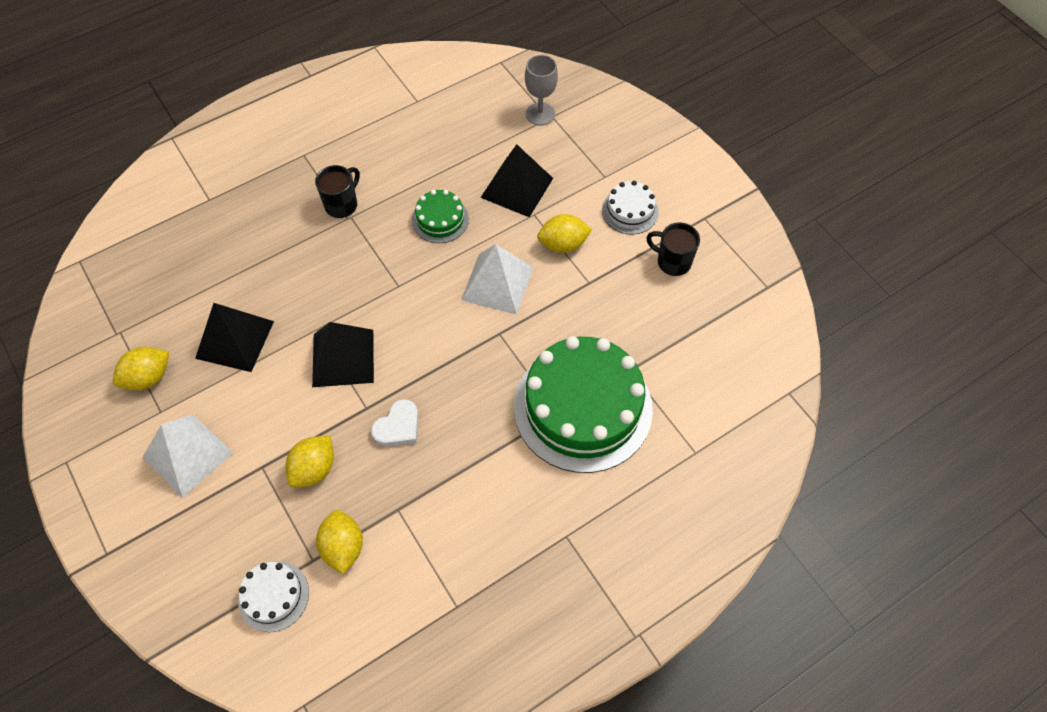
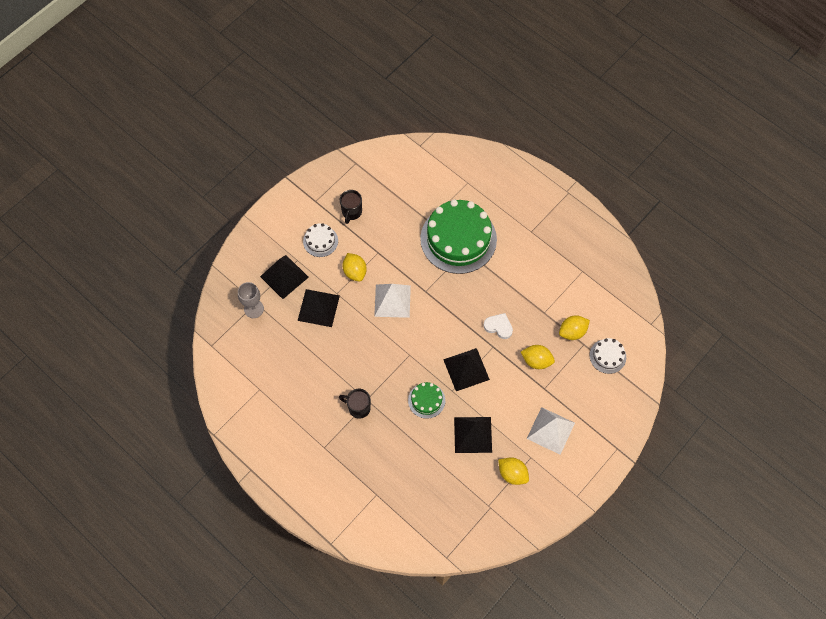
camera: 105 degrees left, 5 degrees up
green cake [412,190,469,243] -> green cake moved to [408,382,445,419]
none -> black pyramid [260,255,309,299]

